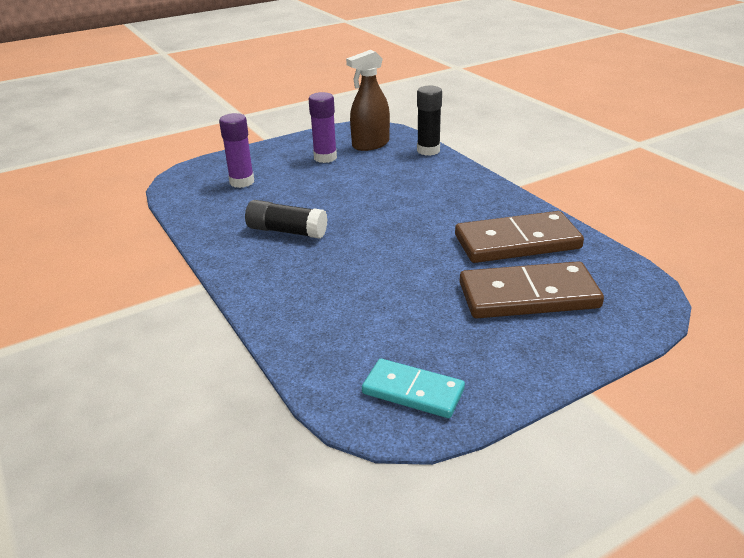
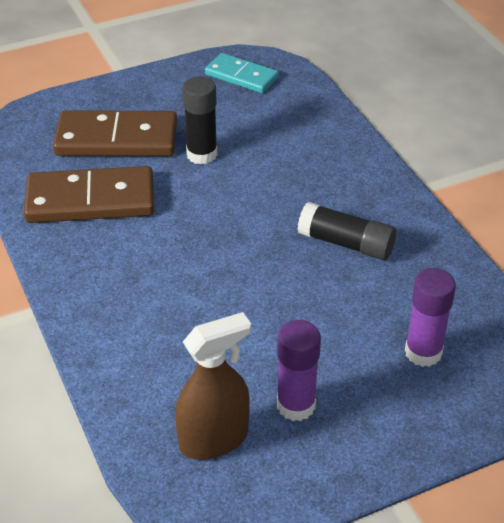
camera: 175 degrees left, 10 degrees up
black glue stick [417,86,442,156] -> black glue stick moved to [182,76,217,165]

